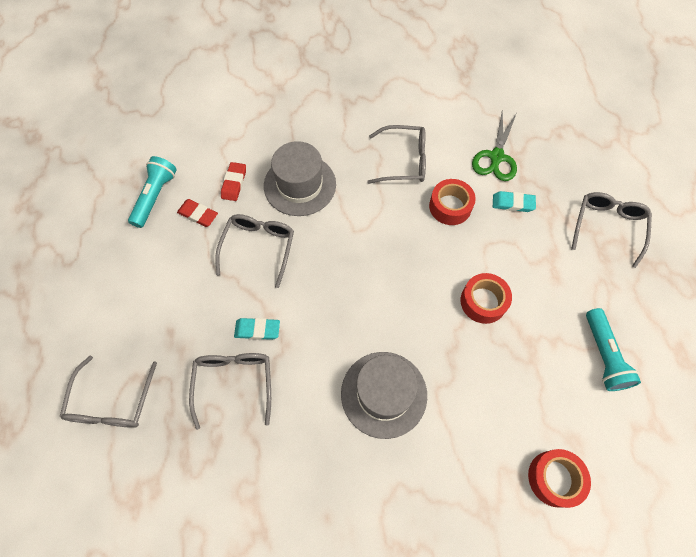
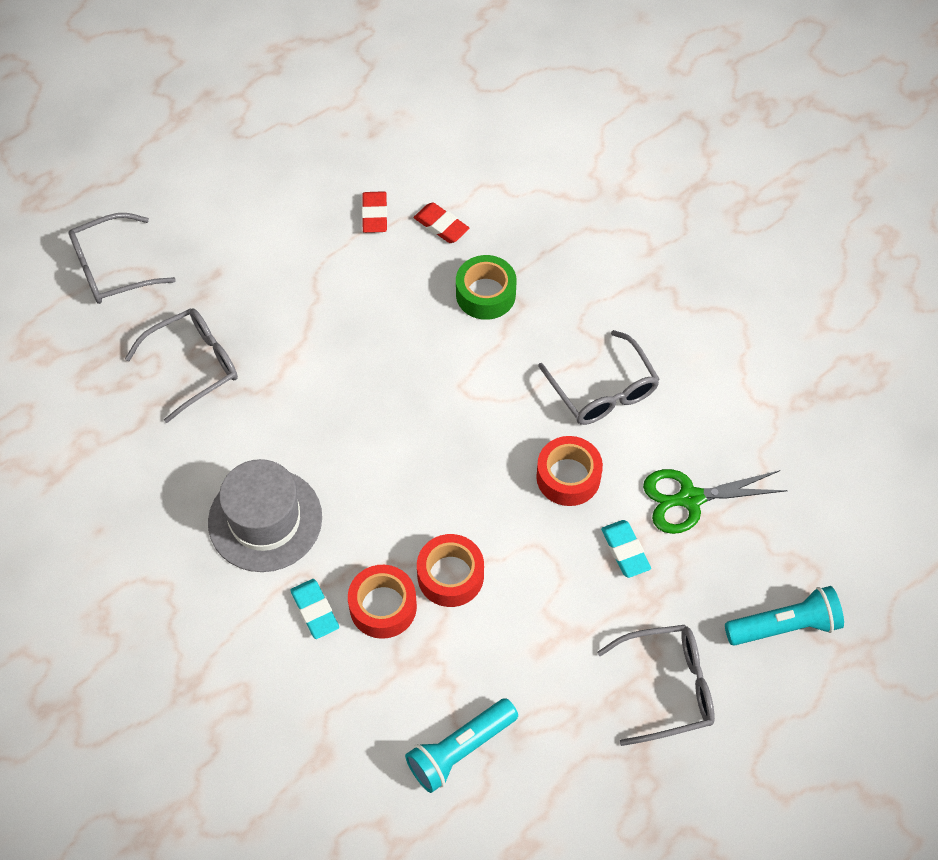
camera: 60 degrees right, 5 degrees down
turquoise flashlight [128,156,177,228] -> turquoise flashlight moved to [725,586,844,646]
grey glasses [215,214,294,288] -> none
red eraser [221,162,246,201] -> red eraser turned 60 degrees clockwise [414,202,469,243]
turquoise eraser [234,318,280,340] -> turquoise eraser moved to [290,579,339,639]
grey hat [264,141,336,216] -> green tape [456,255,517,320]
red tape [528,449,591,508] -> red tape moved to [348,565,417,639]

